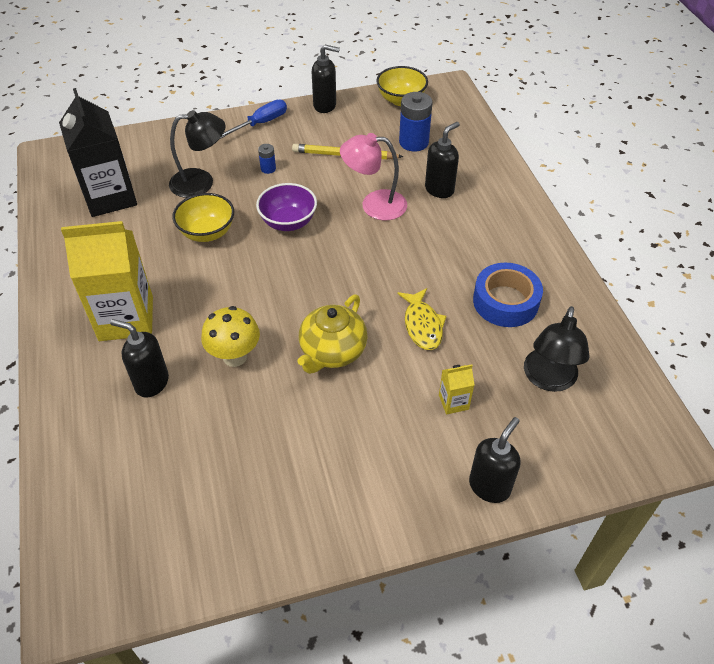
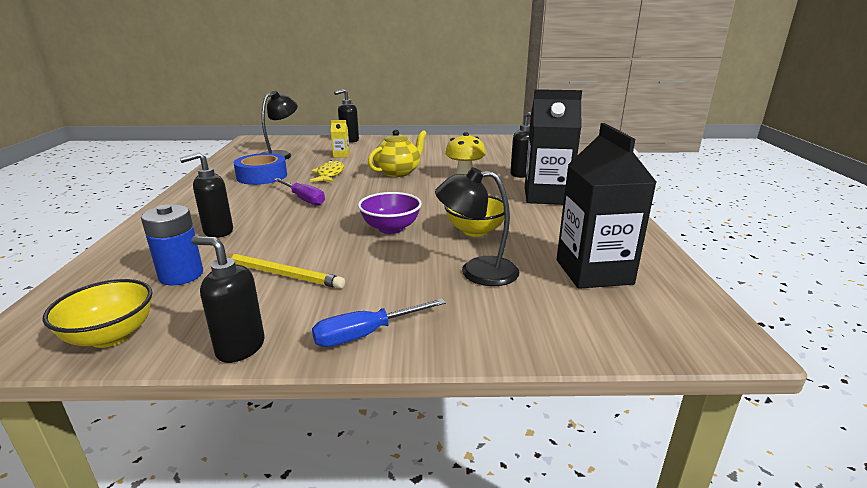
camera: 165 degrees left, 25 degrees down
yellow carton [61,221,153,341] -> black carton [525,89,582,205]
blue battery [258,144,276,174] -> none
pink lamp [340,133,407,221] -> none
none -> purple screwdriver [274,178,325,206]

